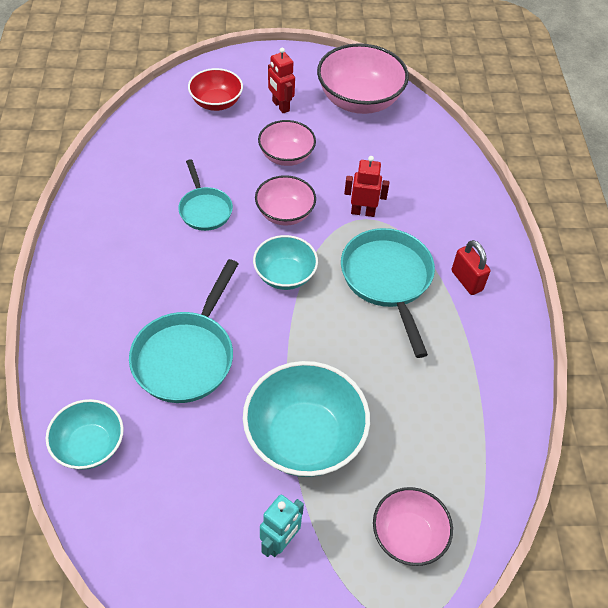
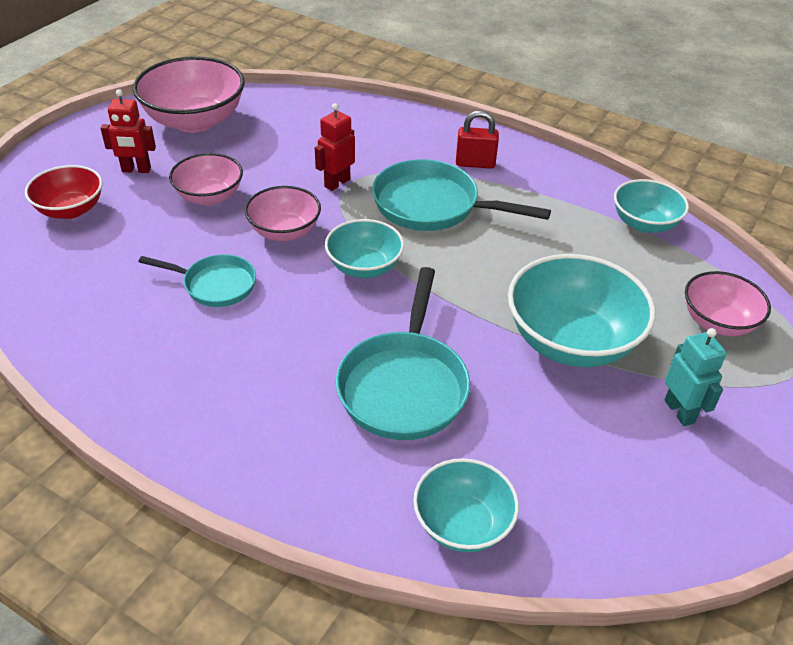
camera: 55 degrees left, 10 degrees down
turquoise pan [129,259,238,403] -> turquoise pan turned 45 degrees clockwise [336,267,470,440]
none -> turquoise bowl [614,179,689,233]

